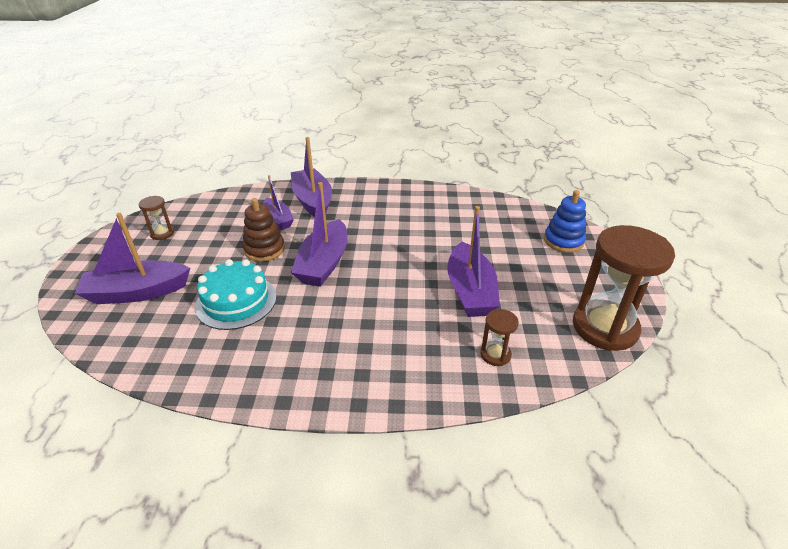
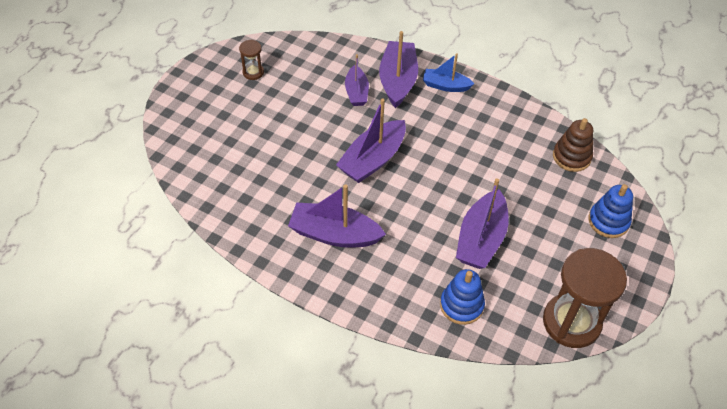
camera: 25 degrees right, 15 degrees up
purple boat [75,213,190,304] -> purple boat moved to [288,184,386,248]
turquoise cake [195,259,277,330] -> none
brown stacking toy [243,198,285,262] -> brown stacking toy moved to [553,118,593,172]
brown hourglass [481,309,519,366] -> blue stacking toy [440,269,485,325]
none -> blue boat [423,53,474,92]

